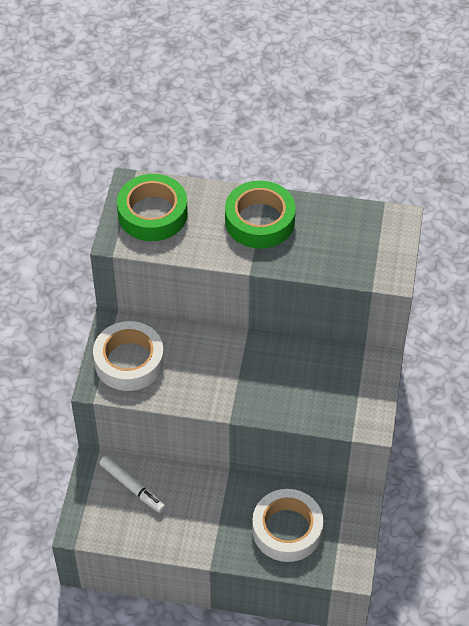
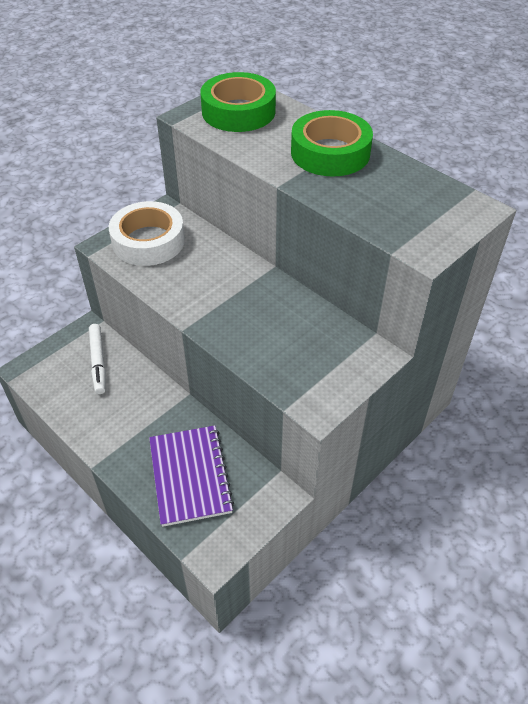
camera: 35 degrees right, 5 degrees down
white tape [252,489,323,562] -> purple notebook [149,426,234,527]

